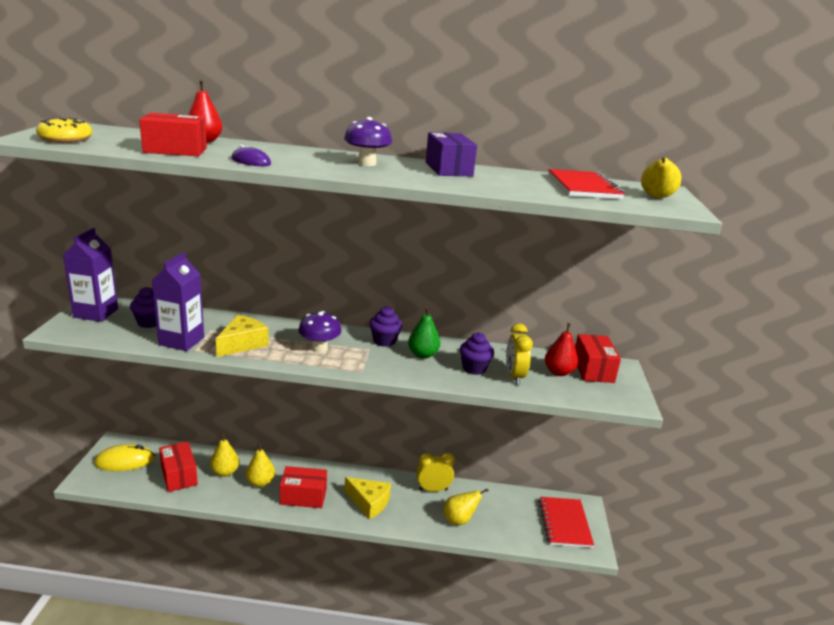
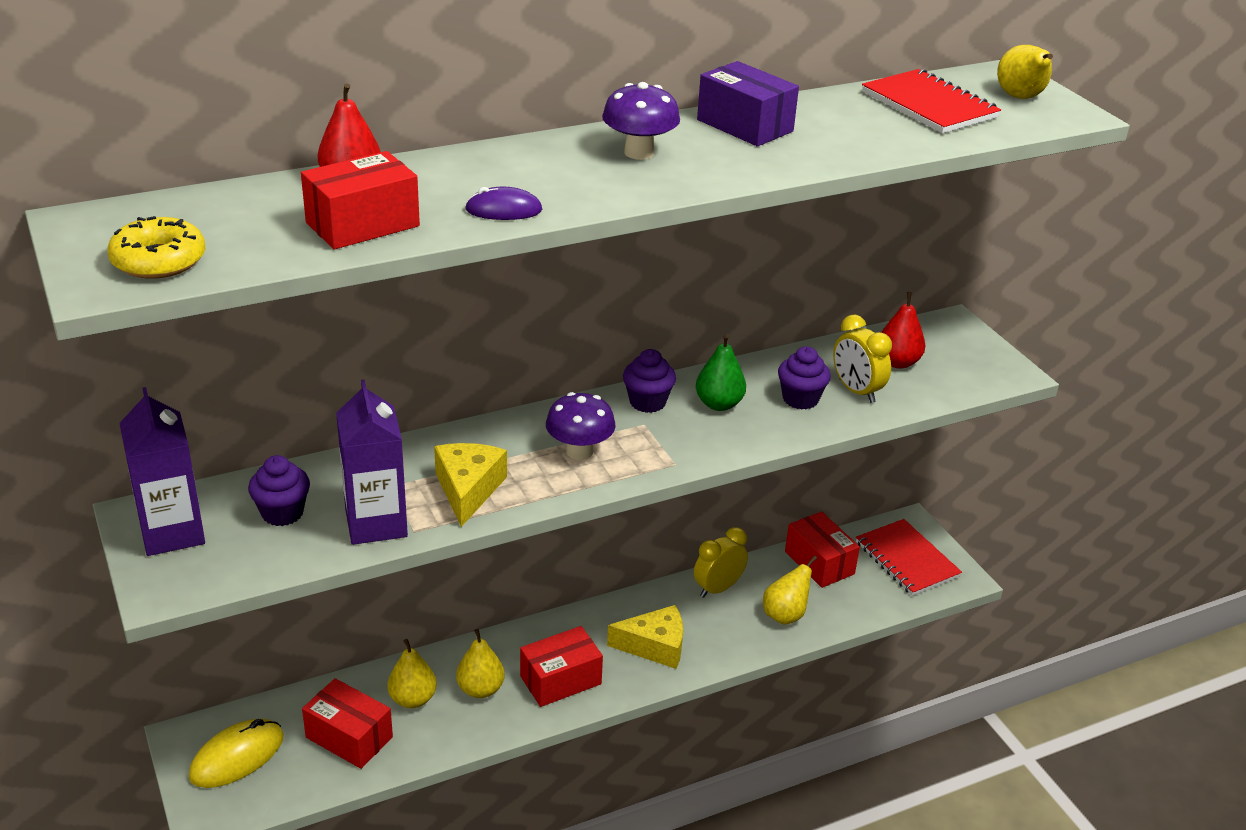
camera: 30 degrees left, 10 degrees up
red box [575,334,621,383] -> red box moved to [785,511,860,588]

